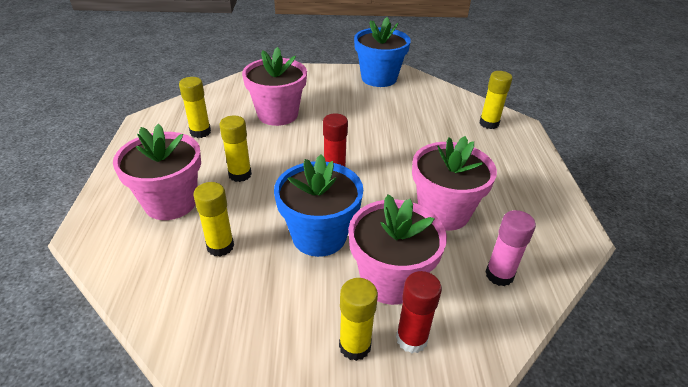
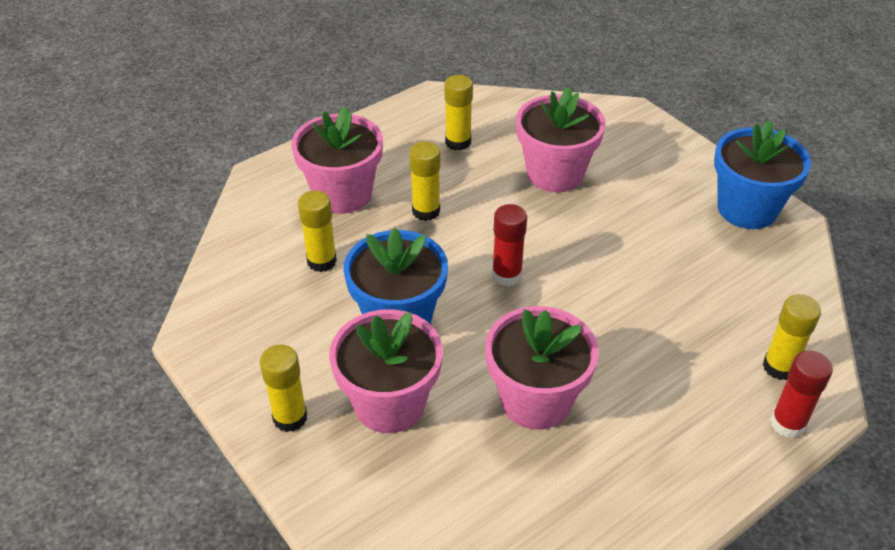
camera: 55 degrees right, 5 degrees up
red glue stick [396,271,442,353] -> red glue stick moved to [770,351,833,438]
pink glue stick [485,210,536,286] -> none

